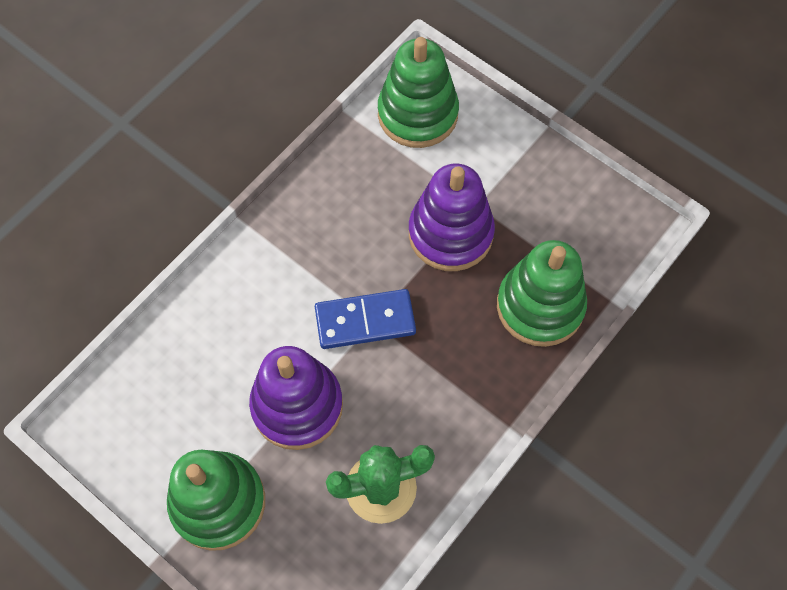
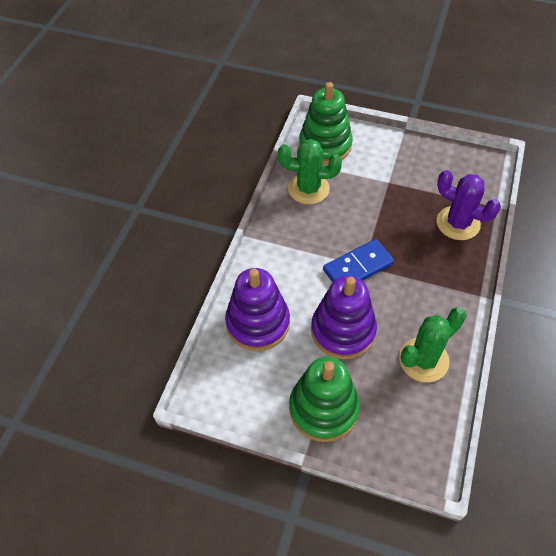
camera: 20 degrees left, 10 degrees down
purple stacking toy [409,164,495,271] -> purple stacking toy moved to [225,268,290,351]
green stacking toy [497,240,587,347] -> purple cactus [437,170,501,240]
none -> green cactus [278,139,342,204]

